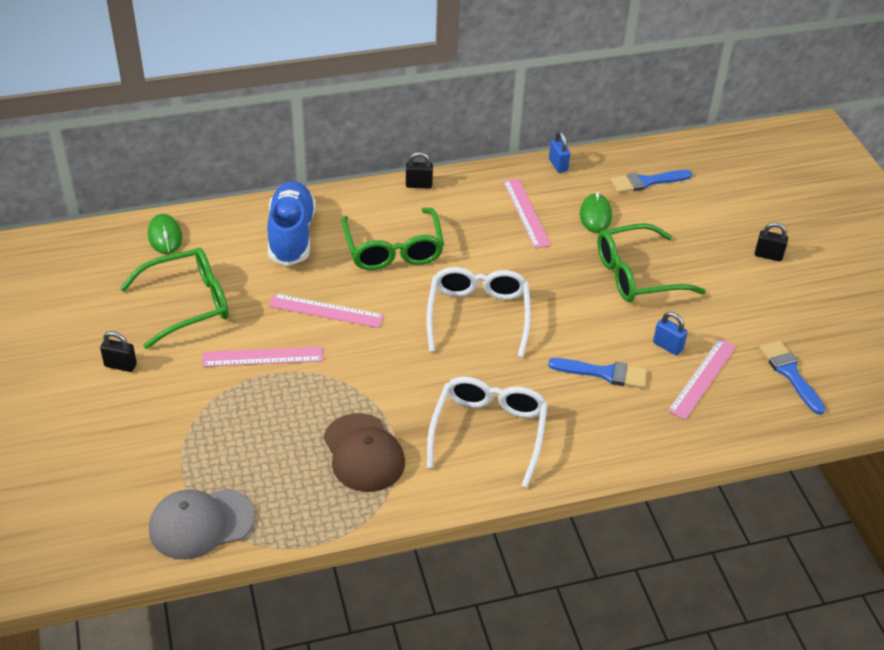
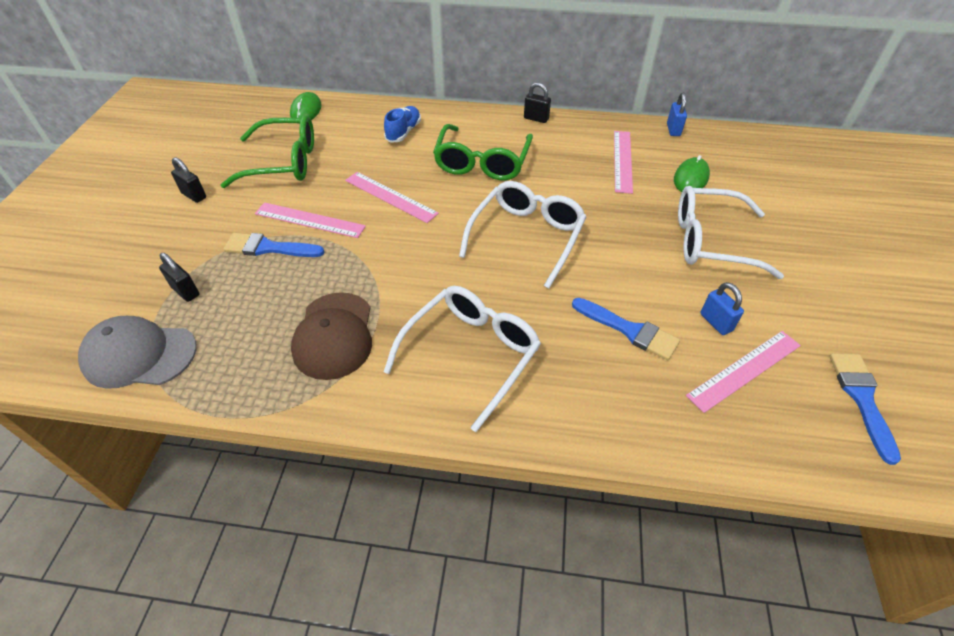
camera: 25 degrees right, 5 degrees up
blue shoe [267,181,316,266] -> blue shoe [384,106,421,143], size x0.56
green glasses [597,223,706,302] -> white glasses [678,186,784,279]
blue brush [610,170,692,193] -> blue brush moved to [224,233,324,257]
black padlock [755,222,788,262] -> black padlock moved to [159,253,199,302]

